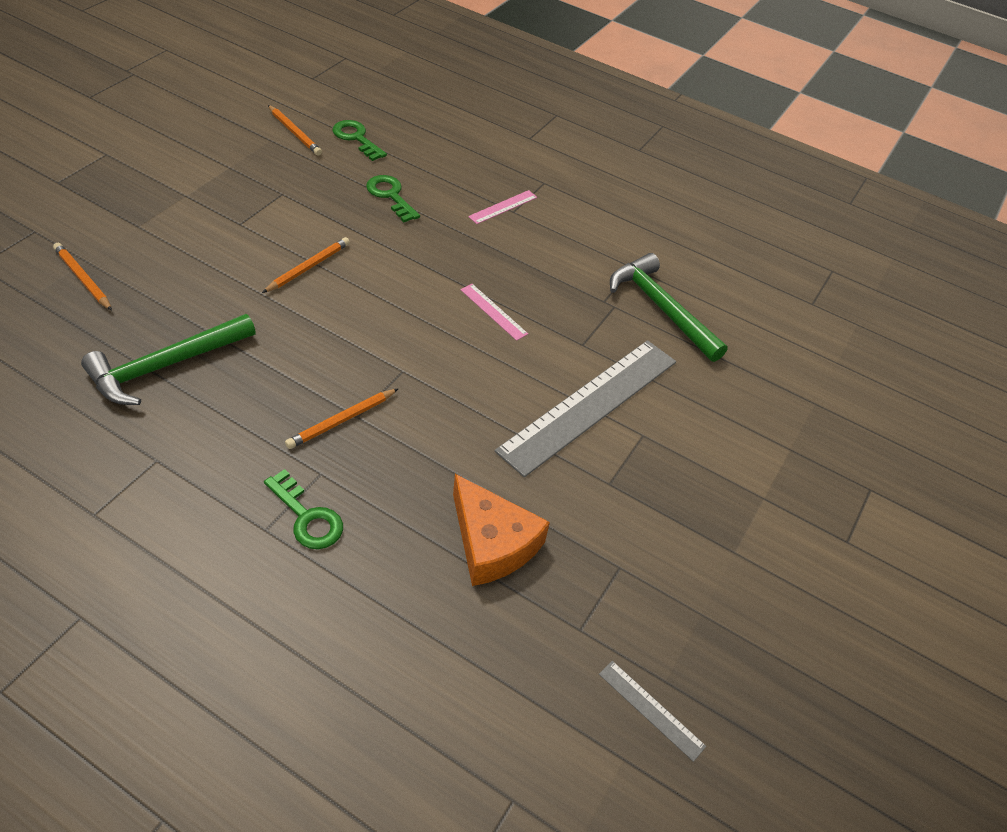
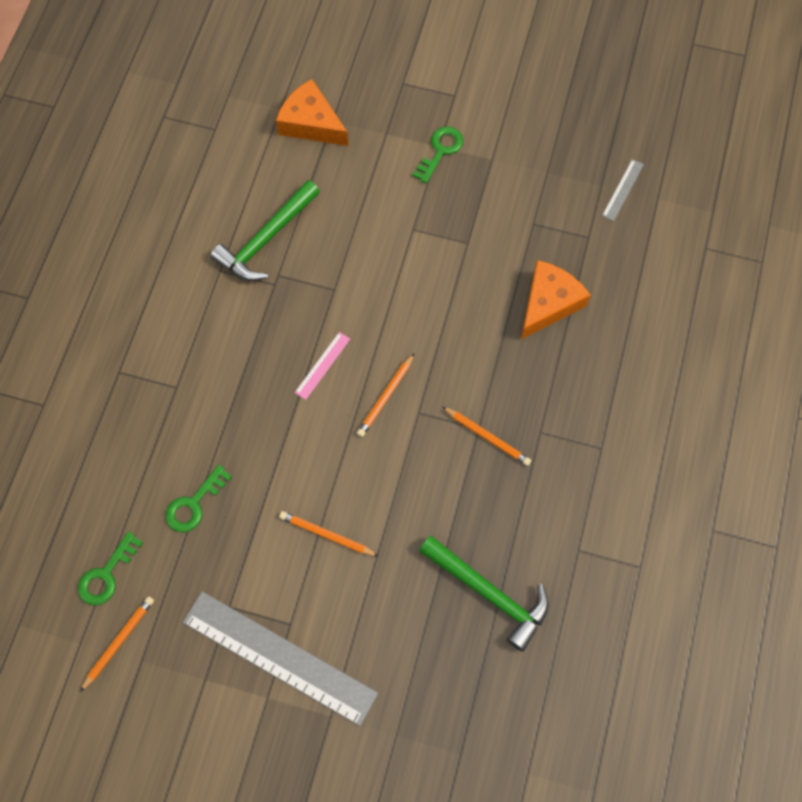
camera: 100 degrees left, 20 degrees up
orange pencil [53,243,112,311] -> orange pencil moved to [357,353,414,437]
green key [264,469,343,549] -> green key moved to [412,126,463,184]
pink ruler [468,190,537,224] -> none
grey ruler [495,340,676,477] -> grey ruler moved to [183,591,378,726]
none -> orange cheese [276,79,348,146]

